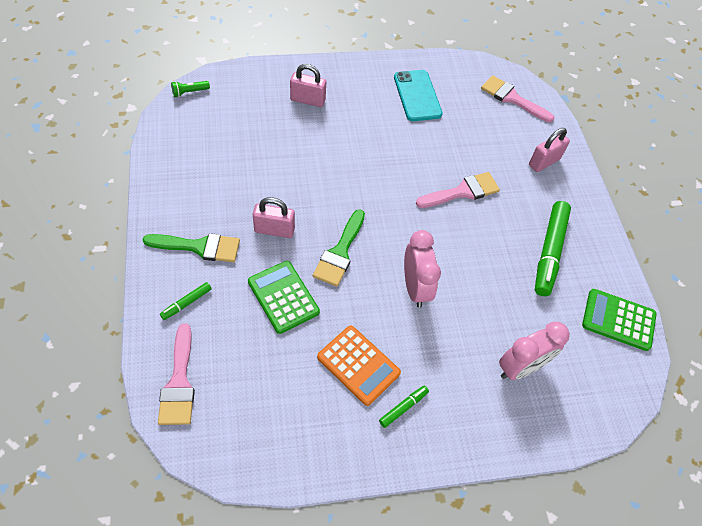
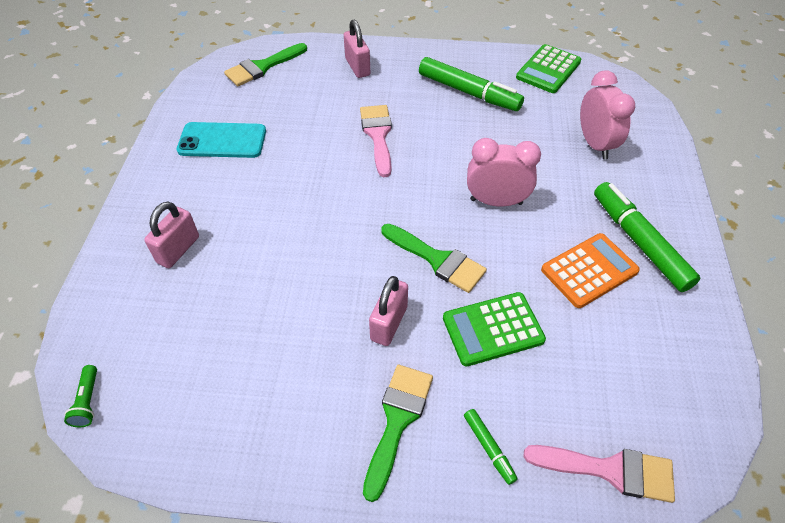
camera: 70 degrees left, 5 degrees down
green marker [379,386,429,428] -> green marker [594,182,700,292], size x2.14
pink brush [481,75,554,122] -> green brush [224,43,307,86]

